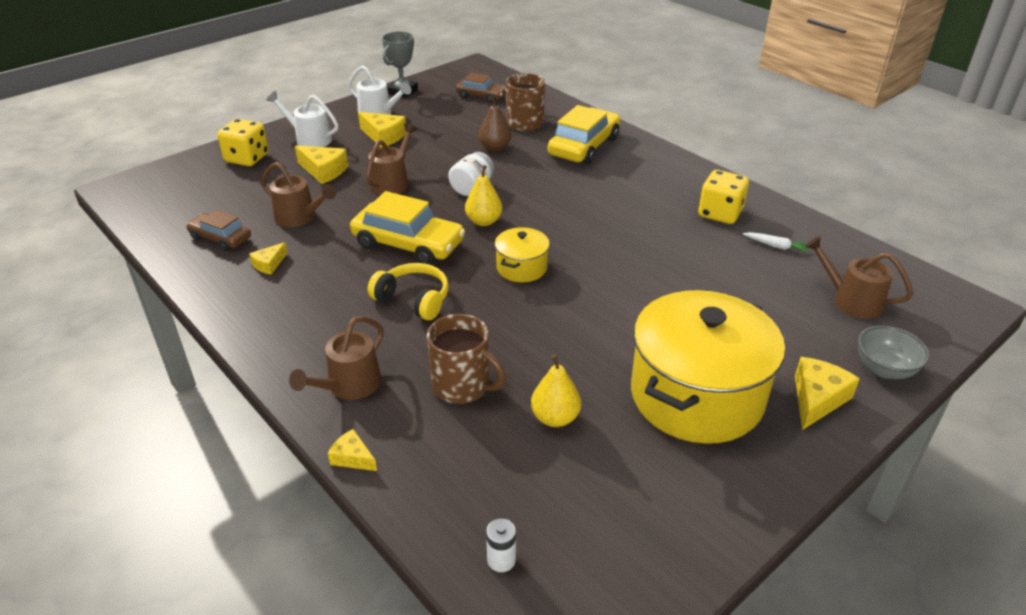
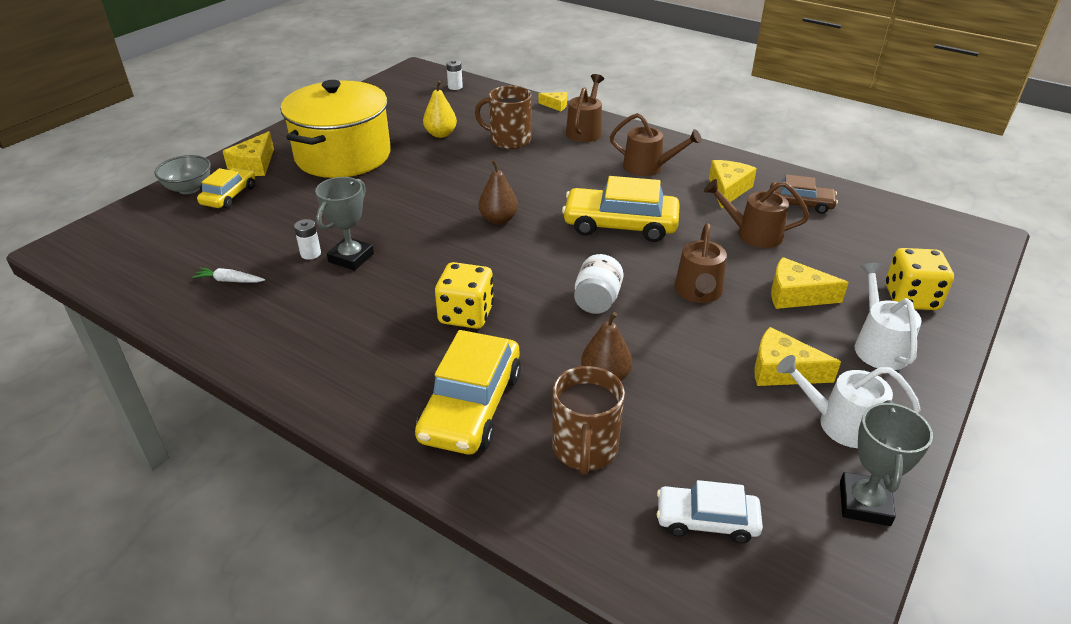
camera: 165 degrees right, 0 degrees up
yellow cheese [249,242,287,275] -> yellow cheese [709,160,757,208], size x1.68
white watering can [266,91,338,147] -> white watering can turned 105 degrees counterclockwise [855,263,922,370]
yellow headphones [367,263,449,320] -> none
brown car [456,73,506,103] -> white car [657,480,763,543]
yellow pear [465,165,502,226] -> none
yellow pot [495,227,550,282] -> brown pear [479,160,518,225]
yellow dice [698,170,749,224] -> yellow dice moved to [435,262,494,329]
brown watering can [805,236,913,319] -> brown watering can moved to [610,113,702,176]
none -> yellow car [197,168,255,209]
none -> white battery [294,219,321,260]
none -> grey trophy [315,177,374,270]

